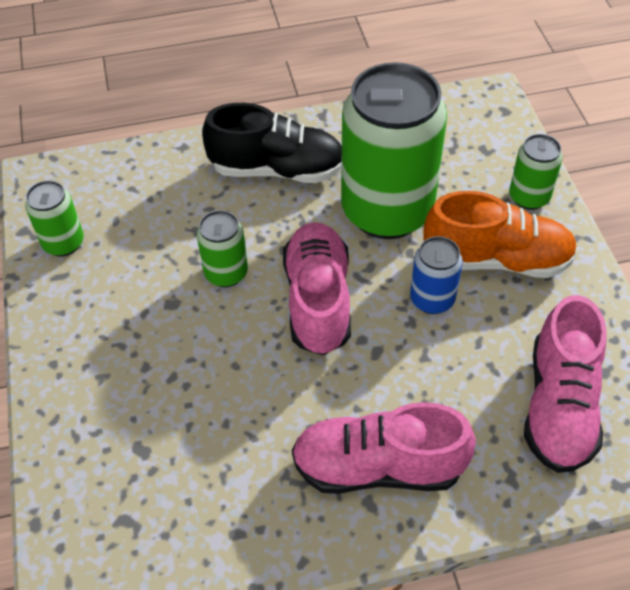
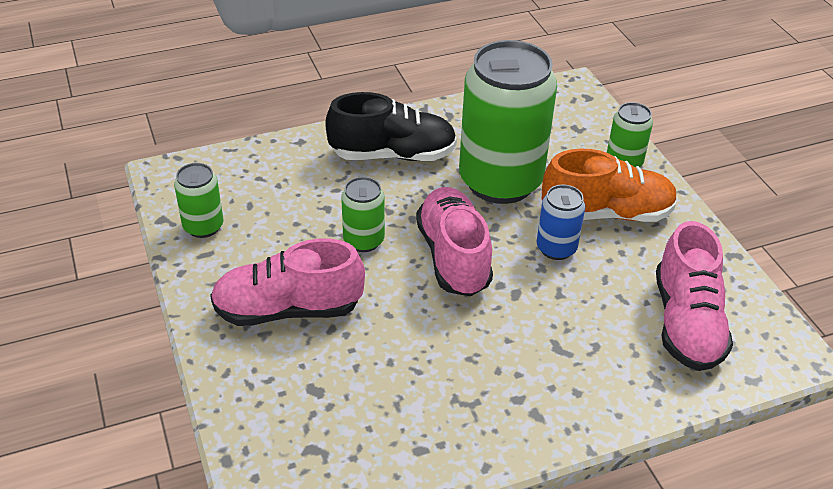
camera: 10 degrees left, 10 degrees down
pink shoe [292,402,476,494] -> pink shoe moved to [210,239,365,326]

